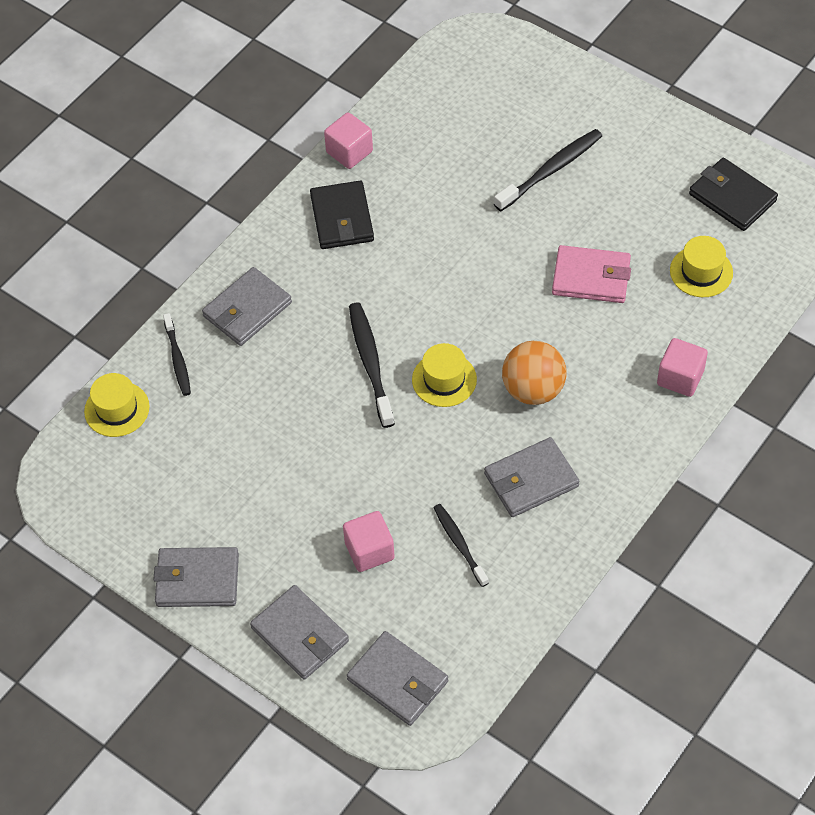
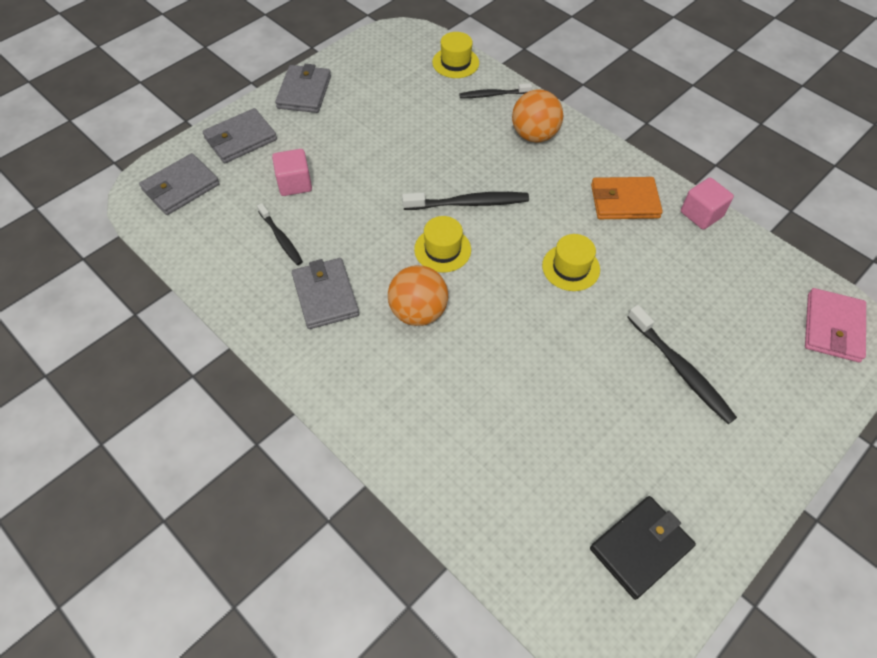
camera: 95 degrees right, 0 degrees up
grey wallet [202,267,292,346] -> orange ball [512,90,563,143]
black wallet [310,181,374,249] -> orange wallet [591,177,663,219]
black toothbrush [434,504,489,587] -> black toothbrush turned 75 degrees clockwise [257,203,303,265]
pink wallet [552,245,631,303] -> pink wallet moved to [805,288,866,362]
pink cube [657,338,708,397] -> none
yellow hat [670,236,733,297] -> yellow hat moved to [542,234,600,291]

